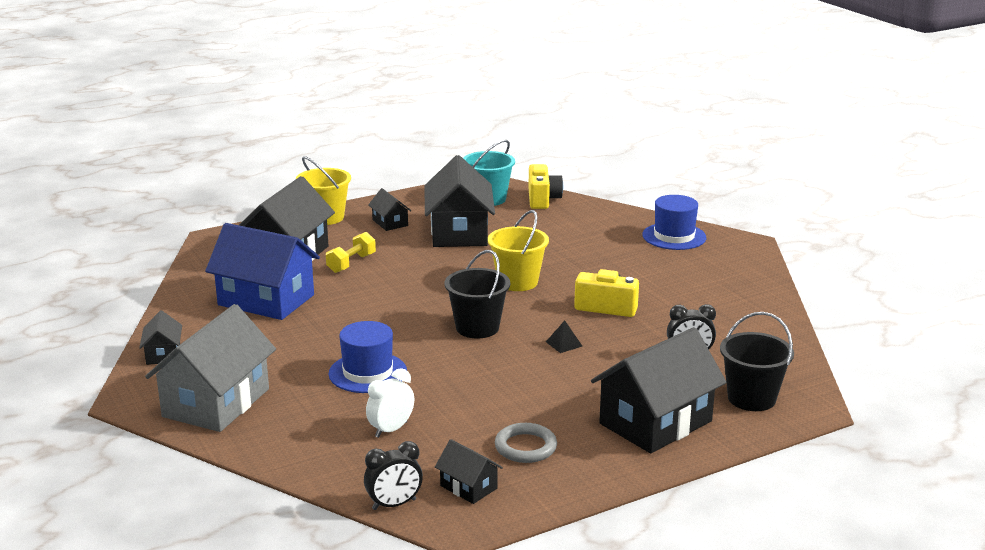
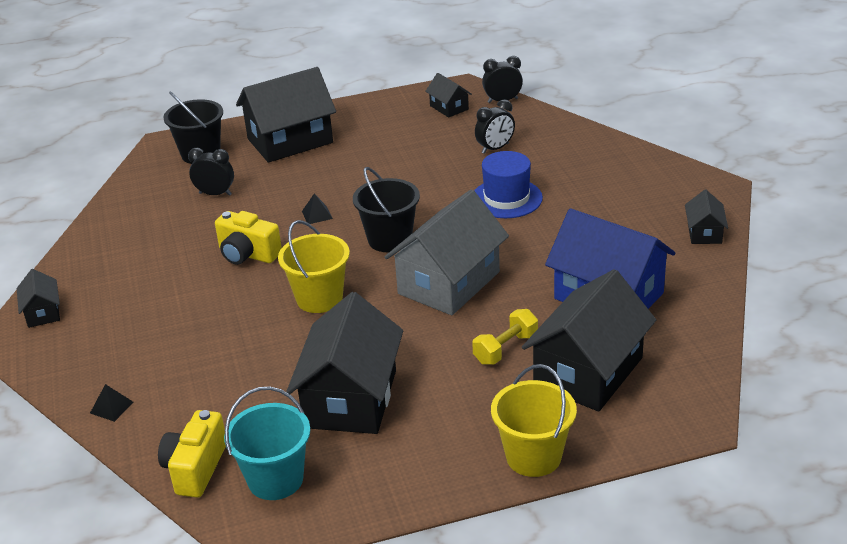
camera: 165 degrees left, 10 degrees up
grey house [145,304,276,432] -> grey house moved to [384,190,509,315]
white clock [366,368,414,438] -> black clock [475,99,515,154]
black house [368,188,412,231] -> black house moved to [17,269,60,328]
grey ring [495,423,557,463] -> none
blue hat [642,195,706,250] -> none
none -> black pyramid [90,384,134,422]

